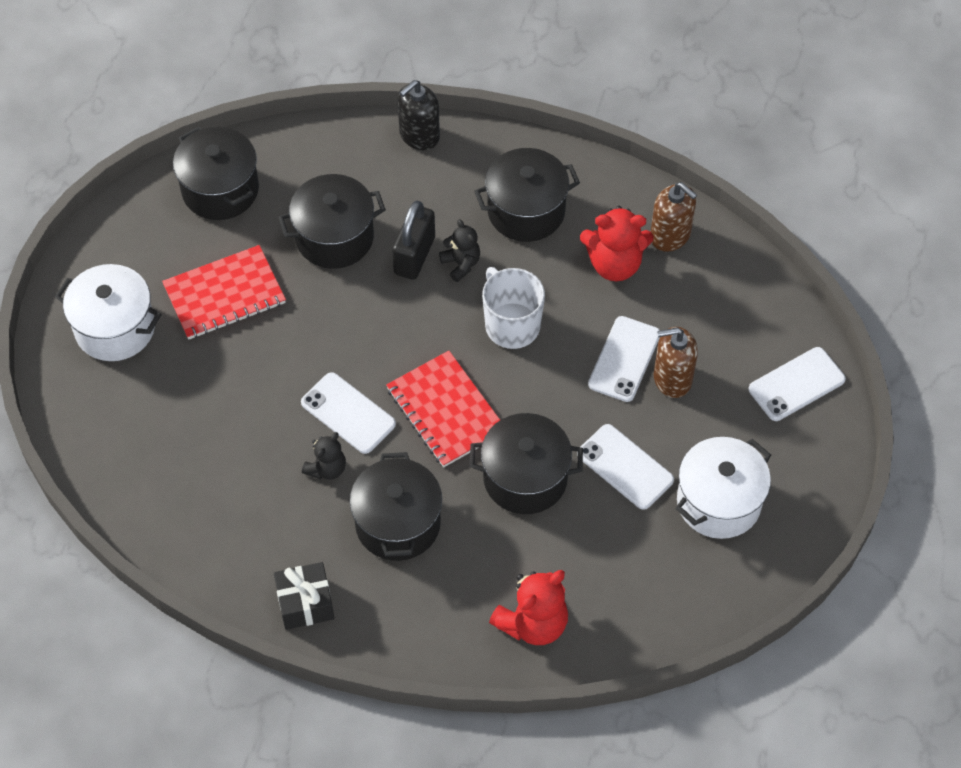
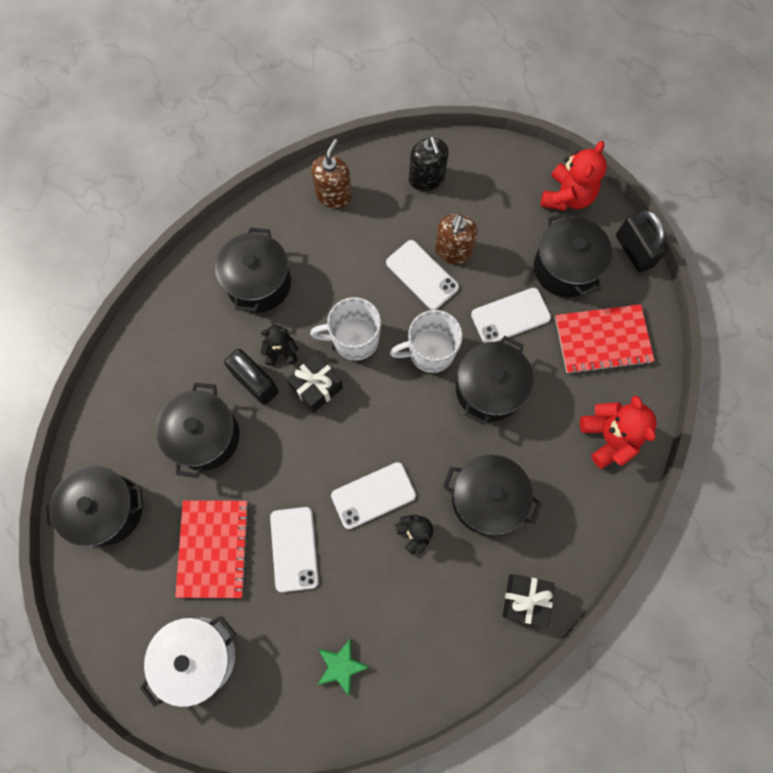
camera: 65 degrees left, 15 degrees up
red notebook [386,351,500,467] -> red notebook moved to [555,304,655,374]
black soap dispenser [397,80,440,150] -> black soap dispenser moved to [409,136,449,191]
red teddy bear [580,206,653,281] -> red teddy bear moved to [541,141,607,211]
brown soap dispenser [651,182,697,252] -> brown soap dispenser turned 45 degrees counterclockwise [311,139,352,208]
white pot [675,437,771,539] -> black pot [534,212,612,297]
white phone [748,347,846,421] -> white phone moved to [270,507,319,592]
none -> black gift [287,354,343,413]
none -> green star [318,638,370,696]
none -> white mug [390,310,463,373]
none -> black padlock [616,210,668,273]

